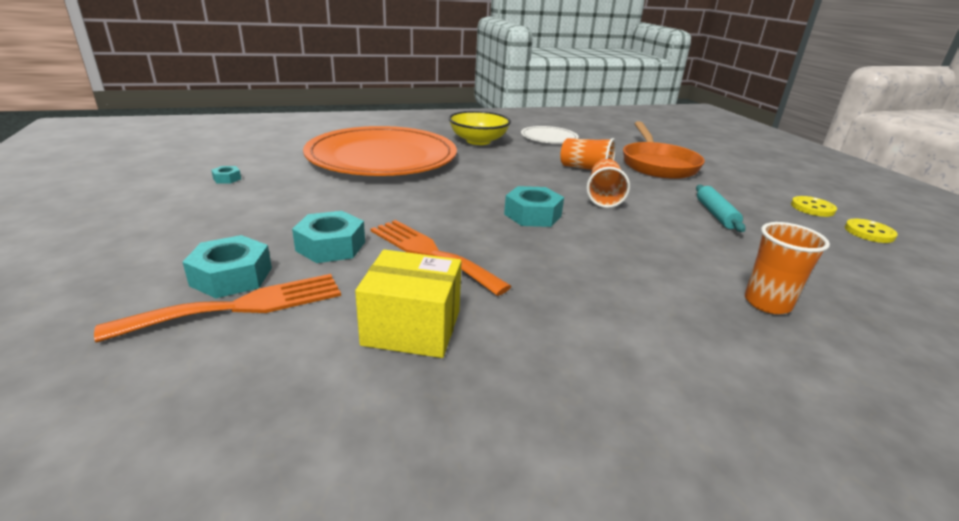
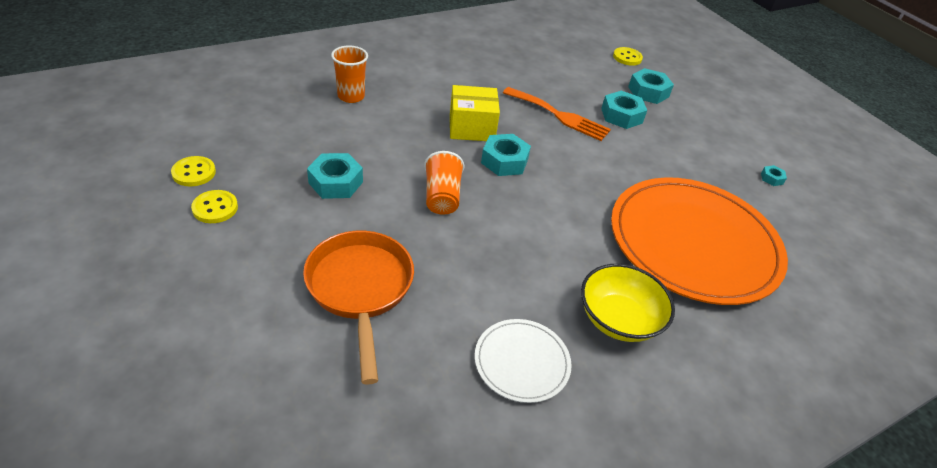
camera: 165 degrees right, 15 degrees up
orange fork [94,274,341,343] -> none
yellow box [355,250,462,358] -> yellow box moved to [450,85,500,141]
orange cup [560,138,616,170] -> none
turquoise rolling pin [696,185,746,232] -> turquoise nut [307,153,363,199]
none -> yellow button [613,47,643,66]

